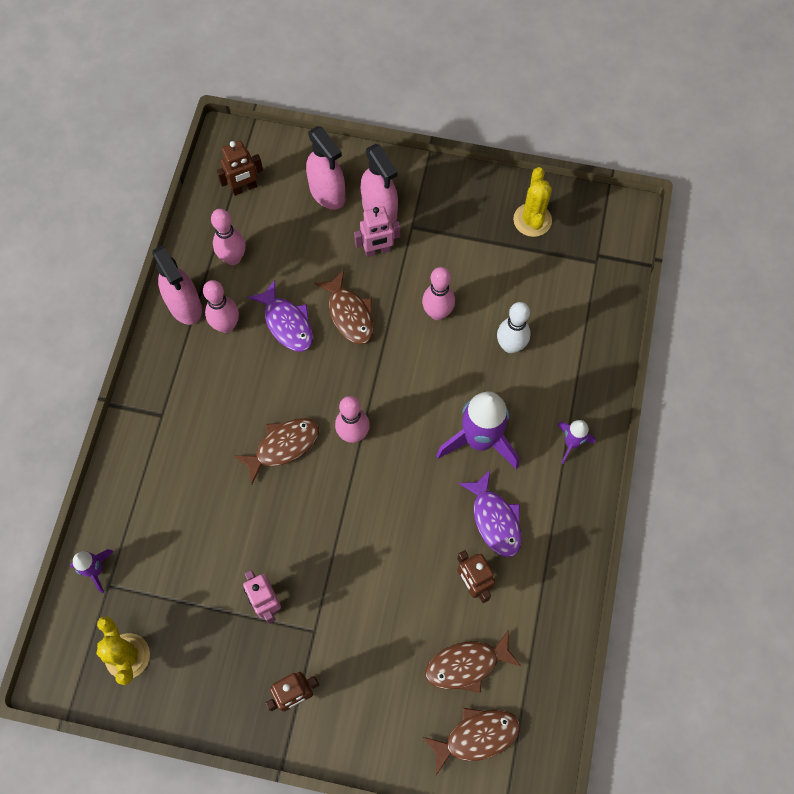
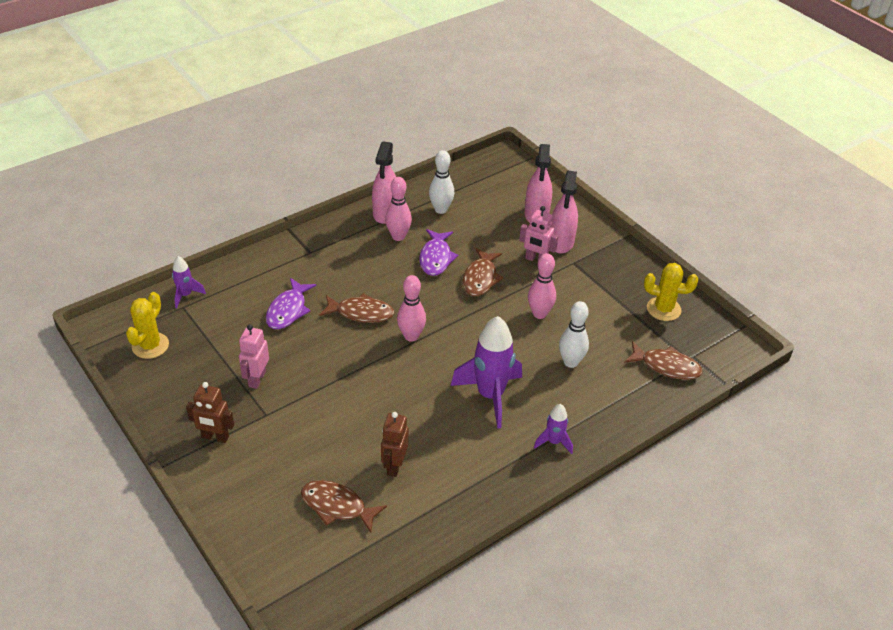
camera: 40 degrees right, 25 degrees down
pink bowling pin [211,209,245,265] -> white bowling pin [429,150,454,214]
brown robot [216,141,263,196] -> none
brown fish [423,708,520,775] -> brown fish moved to [624,341,703,380]
purple fish [458,470,522,557] -> purple fish moved to [266,278,316,329]
yellow cactus [513,167,552,237] -> yellow cactus turned 60 degrees clockwise [644,263,698,321]

